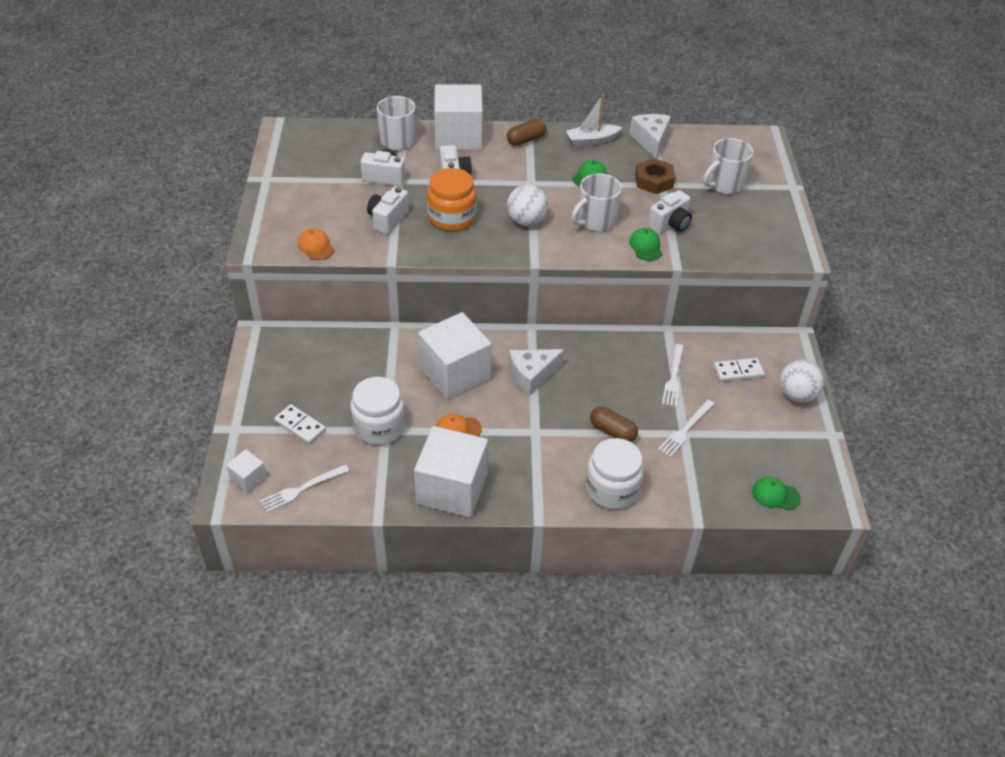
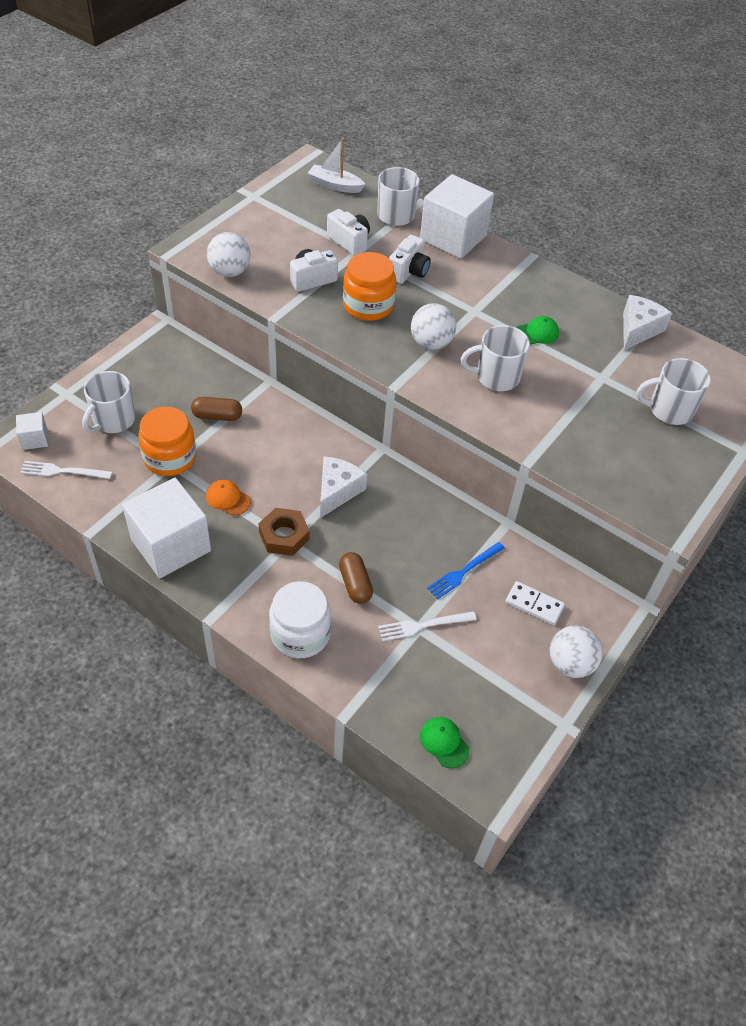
camera: 35 degrees right, 5 degrees up
white domino [274,404,326,444] -> white mug [82,371,135,433]
orange cap [298,228,334,260] -> white ball [207,232,251,277]
white jar [350,377,405,445] -> orange jar [138,407,196,476]
white cube [418,312,491,400] -> none
brown capsule [507,119,547,146] -> brown capsule moved to [191,397,242,421]
white cheese [509,349,565,396] -> white cheese turned 105 degrees clockwise [320,456,367,518]
white boat [566,94,623,146] -> white boat moved to [308,138,366,193]
green cap [629,228,662,261] -> none
brown nut [635,158,675,194] -> brown nut moved to [259,508,310,556]
white camera [648,190,692,234] -> none
white fork [662,344,684,407] -> blue fork [427,542,505,599]

